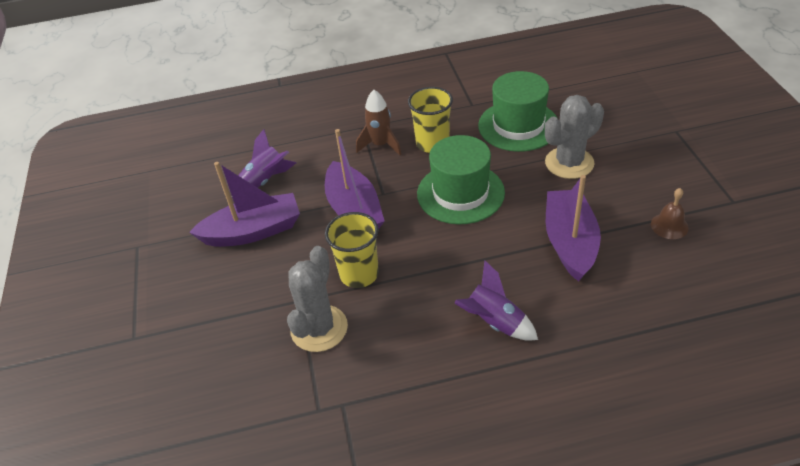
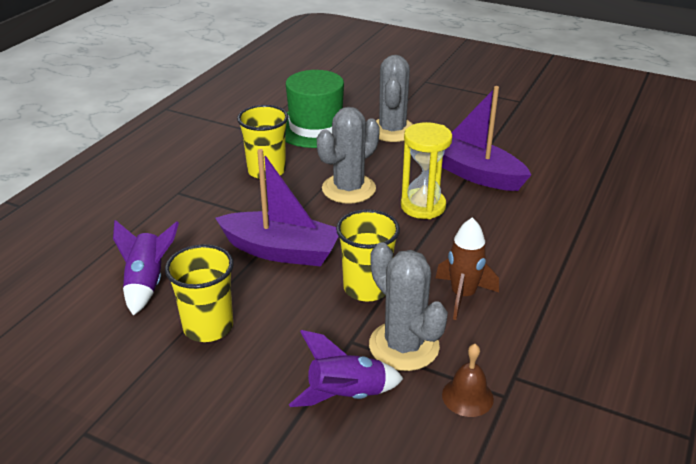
camera: 55 degrees left, 10 degrees down
purple boat [189,162,300,247] -> yellow cup [165,244,234,342]
brown rocket [356,90,401,155] -> brown rocket moved to [436,217,499,320]
green hat [417,135,505,224] -> grey cactus [317,107,380,204]
purple rocket [454,261,538,341] -> purple rocket moved to [289,330,404,407]
brown bell [651,188,689,239] -> brown bell moved to [442,344,494,417]
none -> yellow hourglass [401,122,452,219]

